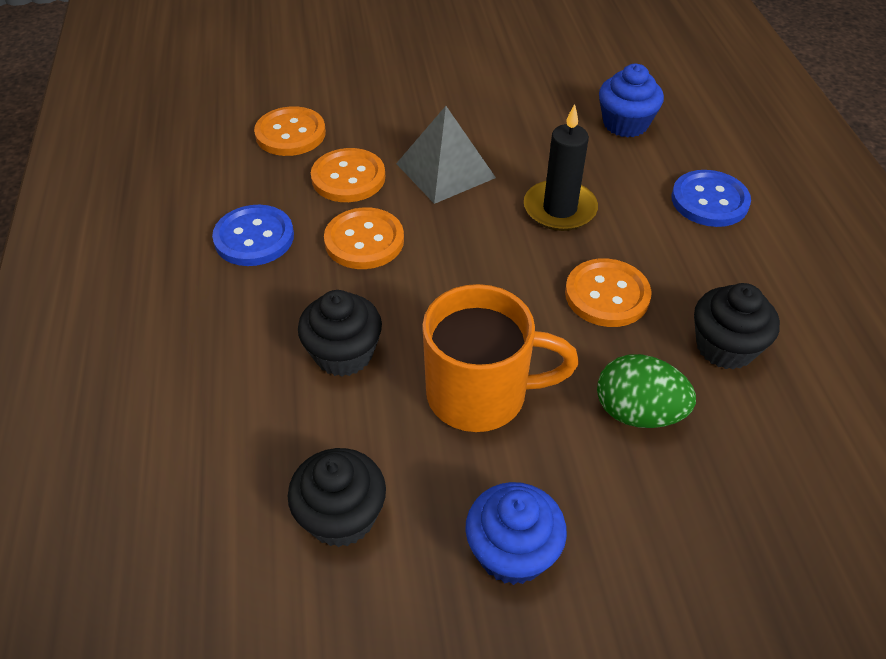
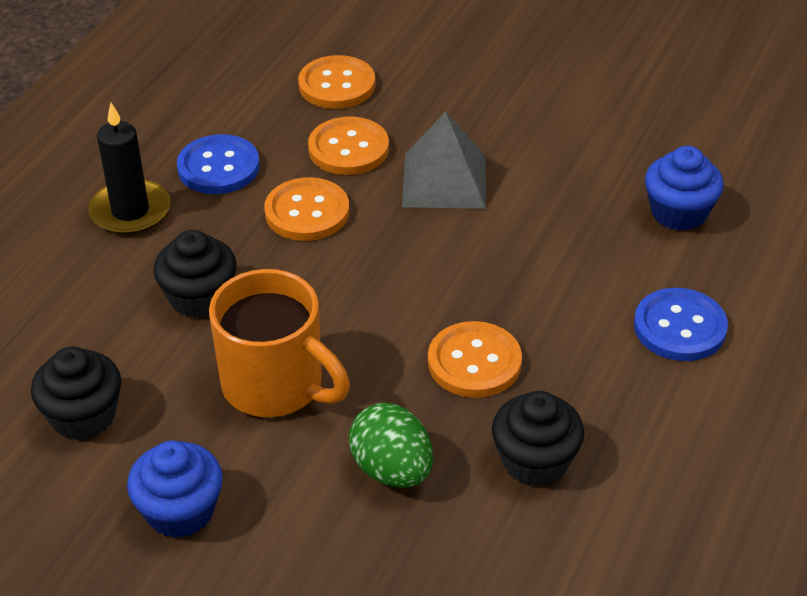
camera: 35 degrees right, 5 degrees down
black candle [524,104,598,231] -> black candle moved to [88,103,170,235]

